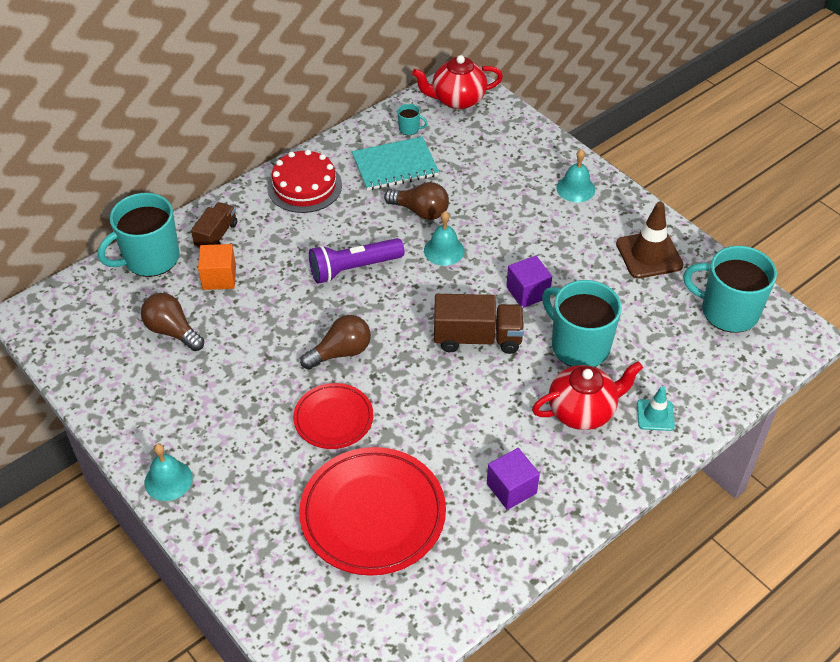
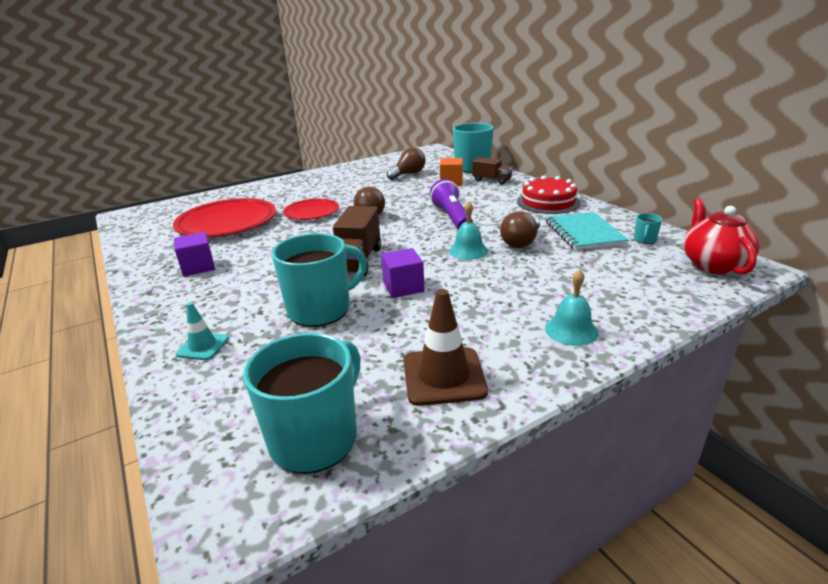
camera: 100 degrees right, 20 degrees down
turquoise bell [145,444,193,501] -> none
red teapot [532,361,643,430] -> none

